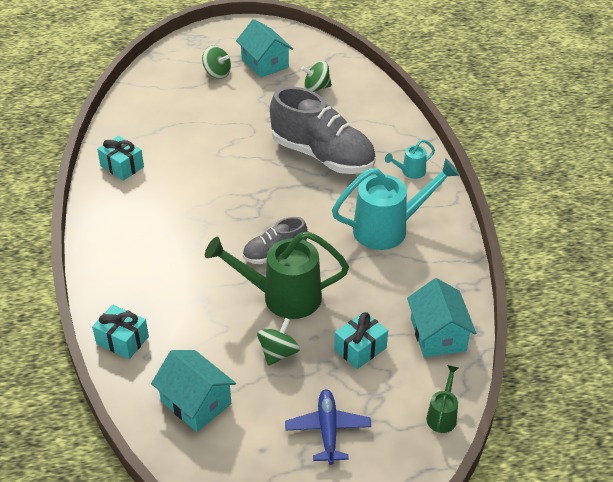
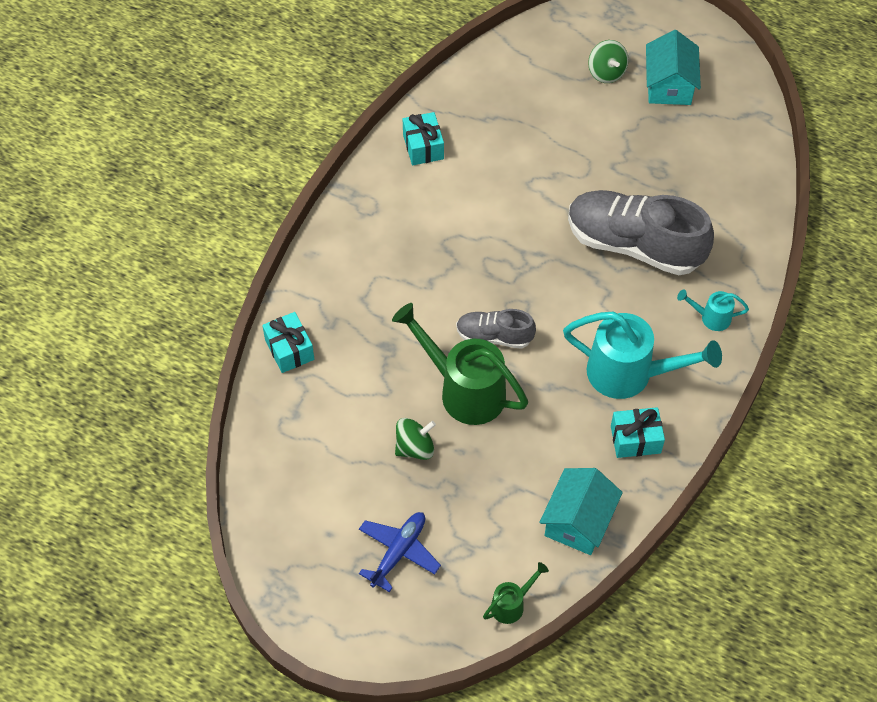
camera: 35 degrees right, 15 degrees up
turquoise house [151,350,236,432] -> none
grey shoe [270,87,376,174] -> grey shoe turned 135 degrees clockwise [568,190,714,275]
green spinning top [301,61,332,92] -> none
turquoise gift [334,312,388,369] -> turquoise gift moved to [611,407,665,458]

